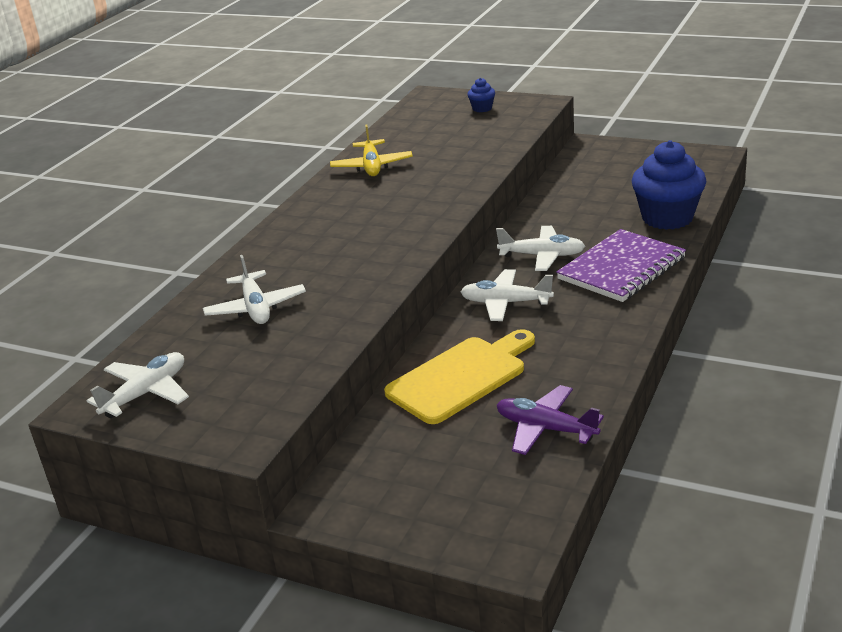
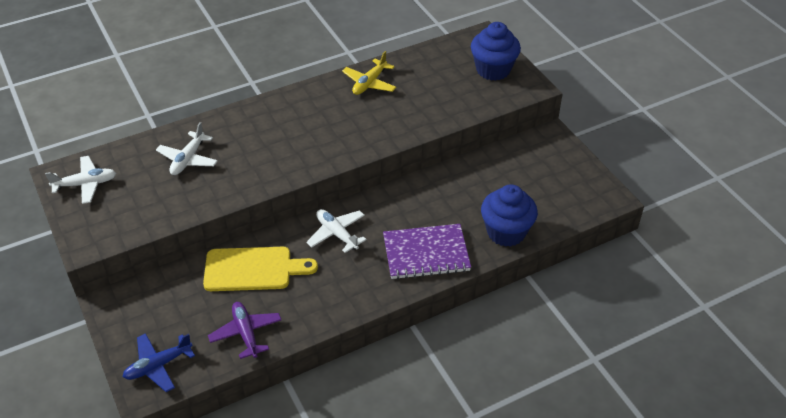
camera: 35 degrees right, 15 degrees up
blue cupcake [467,78,495,112] -> blue cupcake [471,22,521,81], size x2.23
white plane [496,226,585,271] -> none
none -> blue plane [123,333,195,392]

